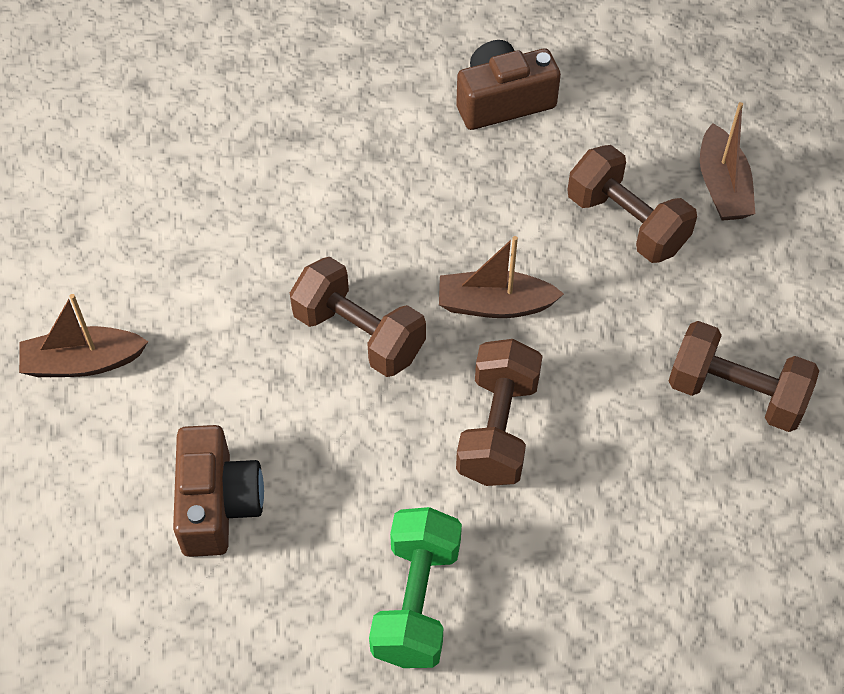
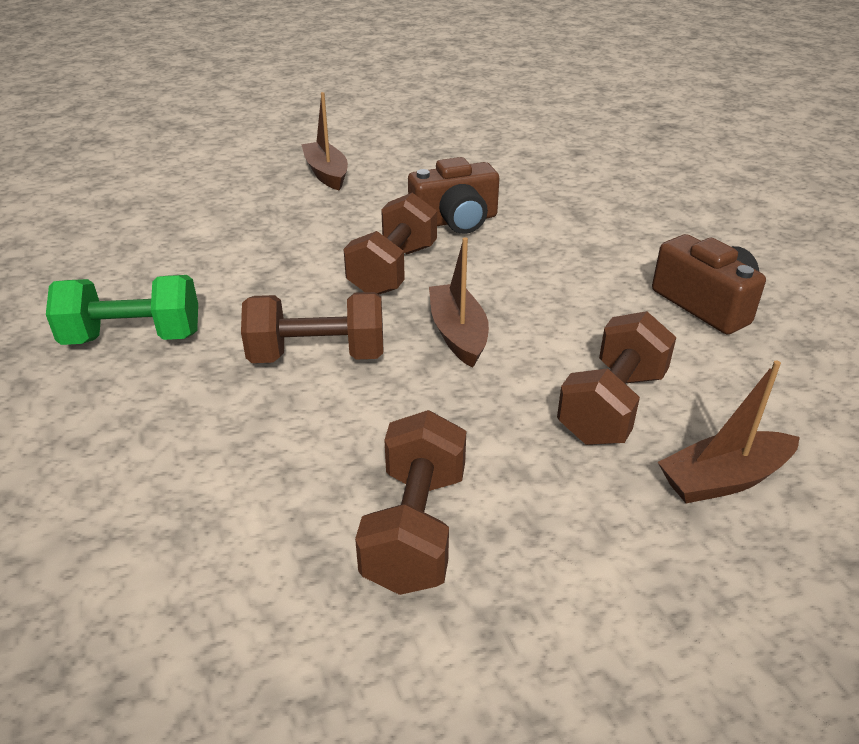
camera: 75 degrees right, 20 degrees down
brown camera [173,425,264,557] -> brown camera moved to [408,157,499,234]

